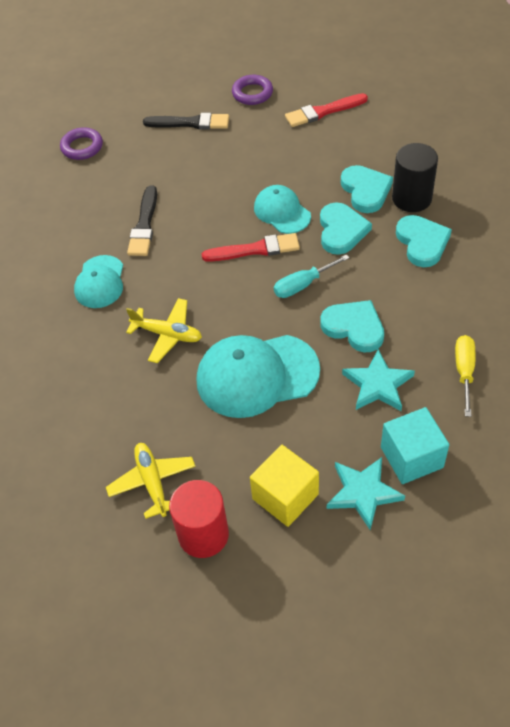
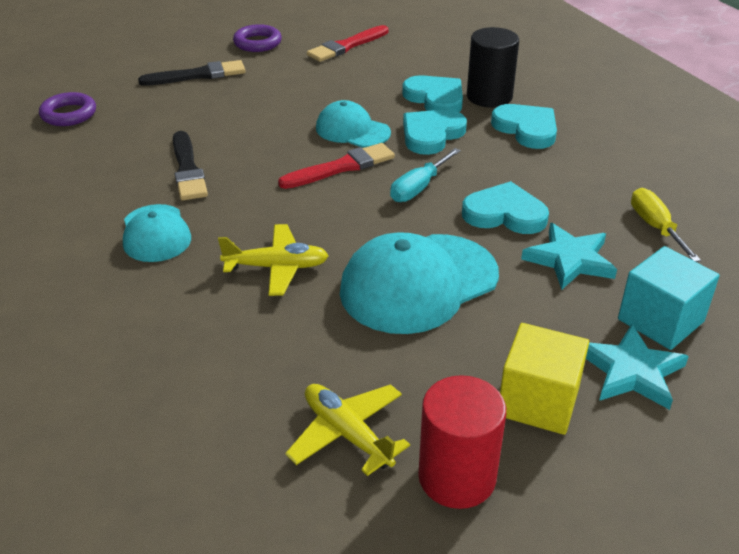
camera: 25 degrees left, 15 degrees down
turquoise heart [320,202,372,255] -> turquoise heart turned 120 degrees counterclockwise [403,109,467,155]

